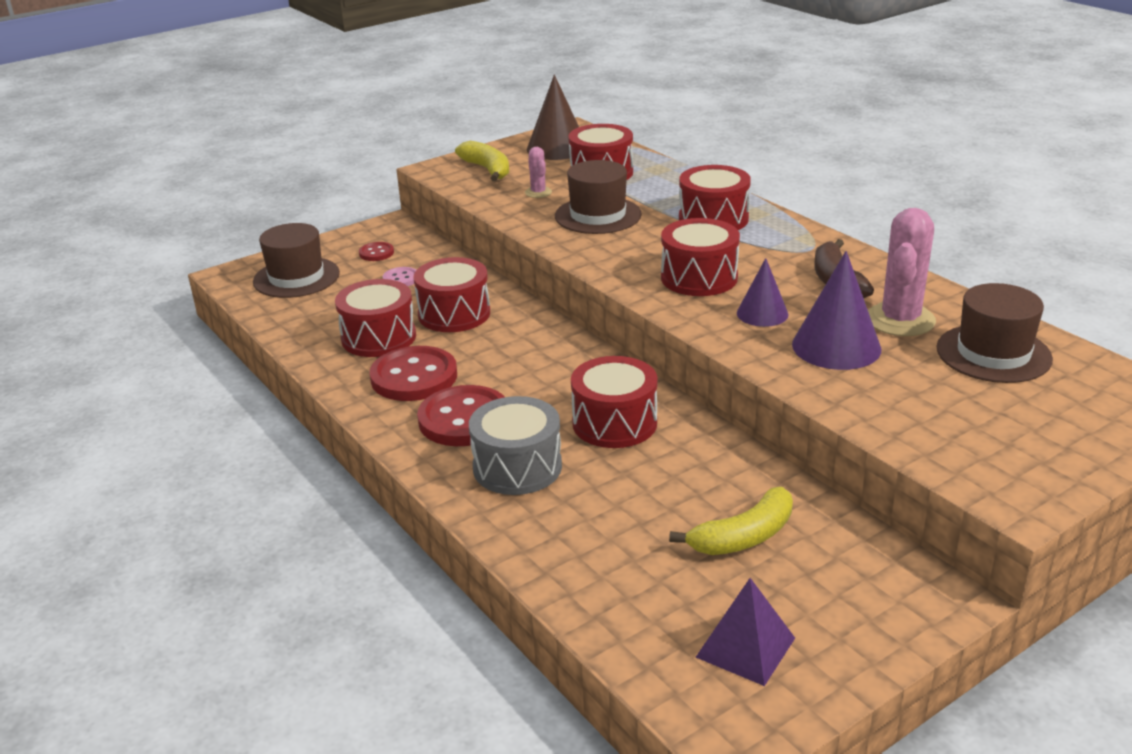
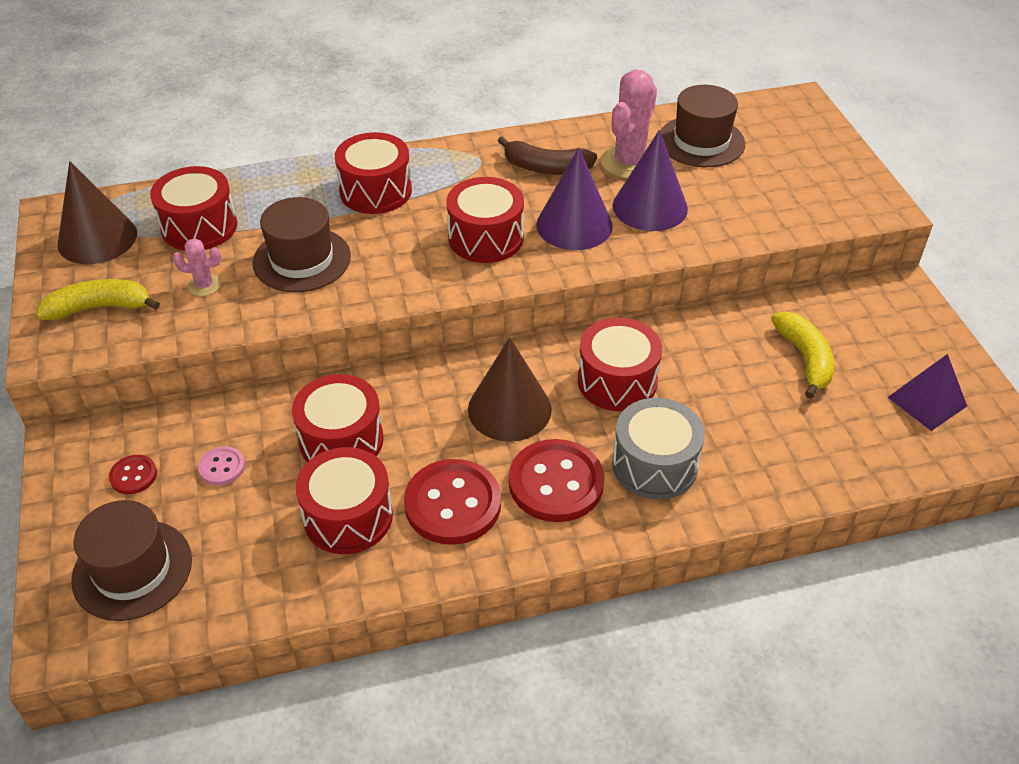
camera: 70 degrees left, 15 degrees up
purple cone [737,258,789,327] -> purple cone [536,148,613,250], size x1.62
pink cactus [868,208,936,336] -> pink cactus turned 75 degrees clockwise [601,70,657,179]
none -> brown cone [468,337,552,442]

